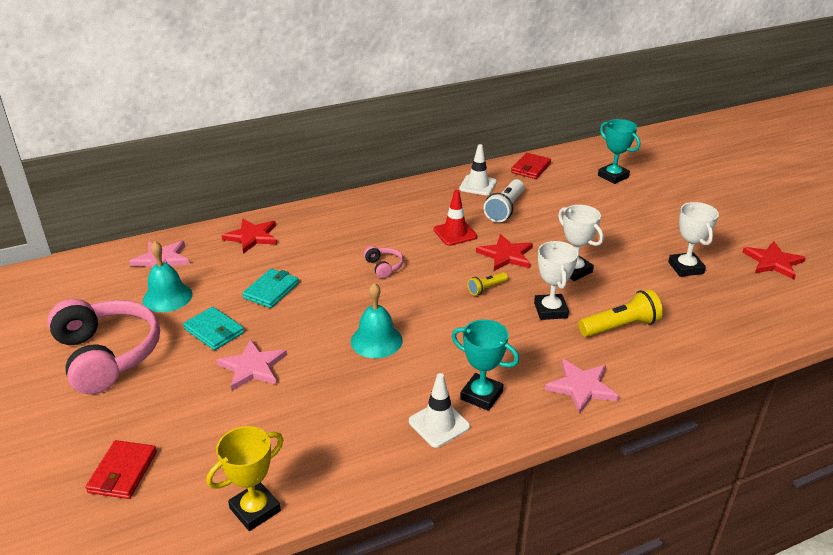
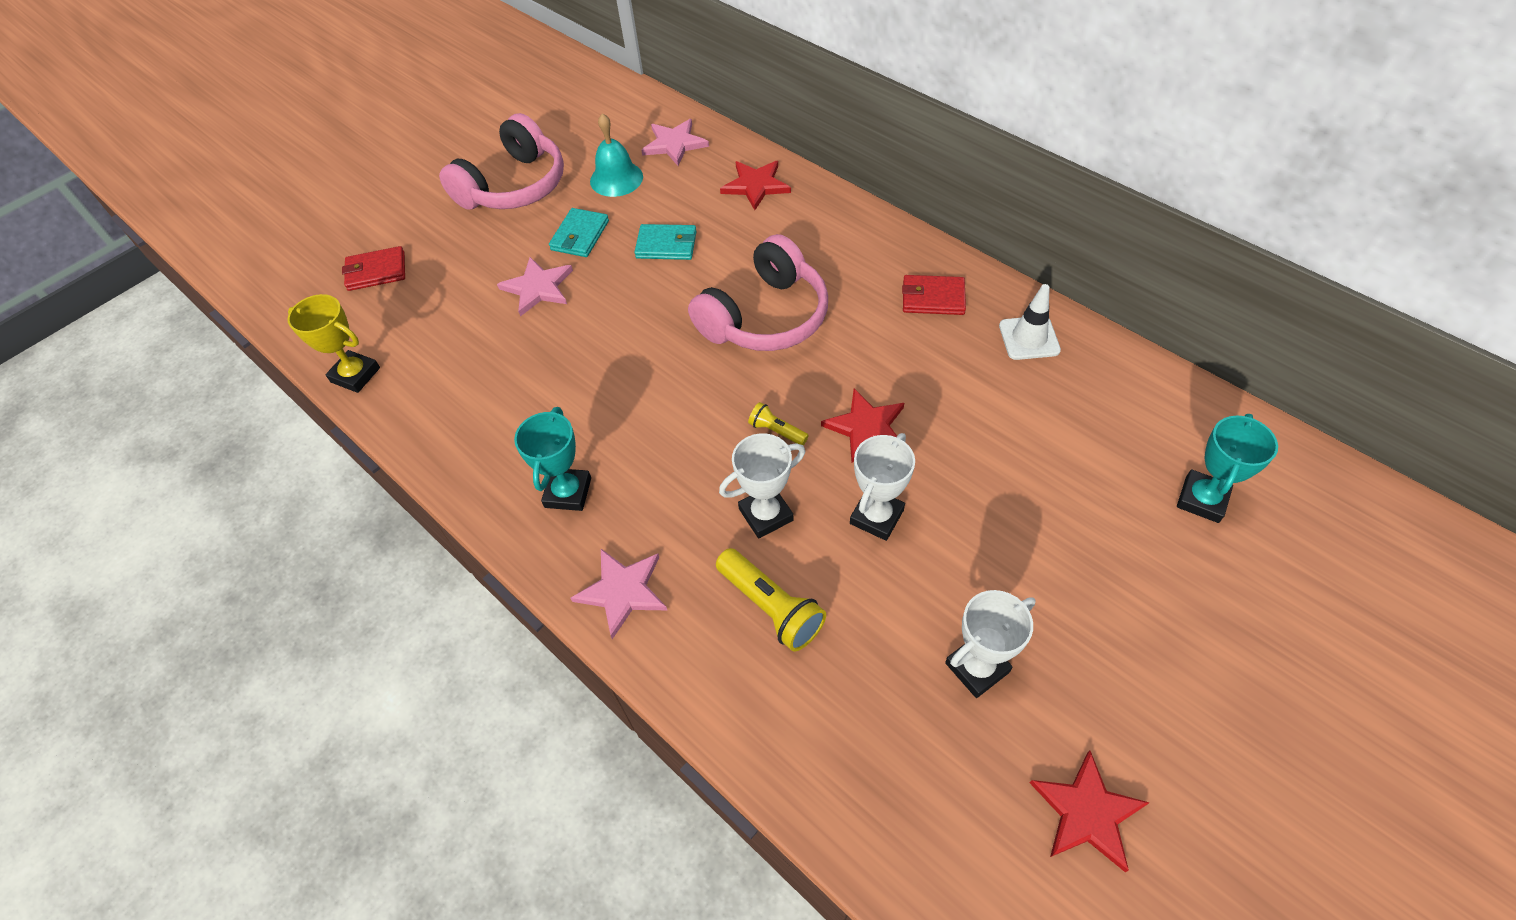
camera: 70 degrees right, 20 degrees up
turquoise bell [351,283,403,358] -> none
pink headphones [364,246,404,278] -> pink headphones [688,234,828,351], size x2.42
white traffic cone [409,373,470,448] -> none
red traffic cone [433,190,477,246] -> none
white flashlight [483,179,524,222] -> none
red wallet [511,153,551,179] -> red wallet moved to [902,275,966,315]

